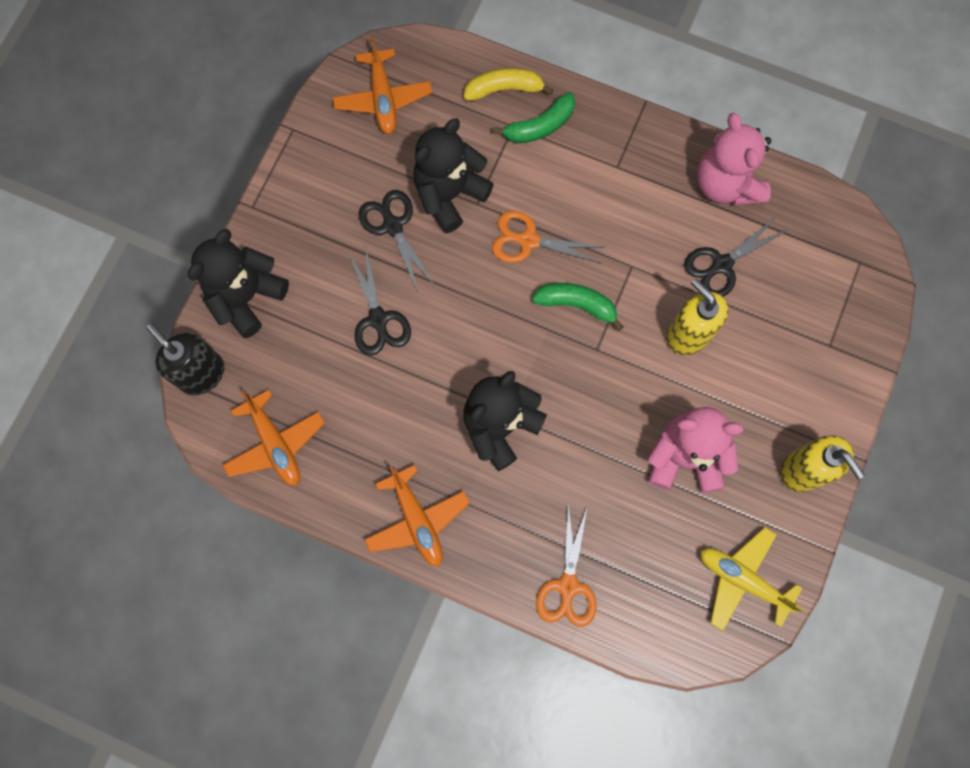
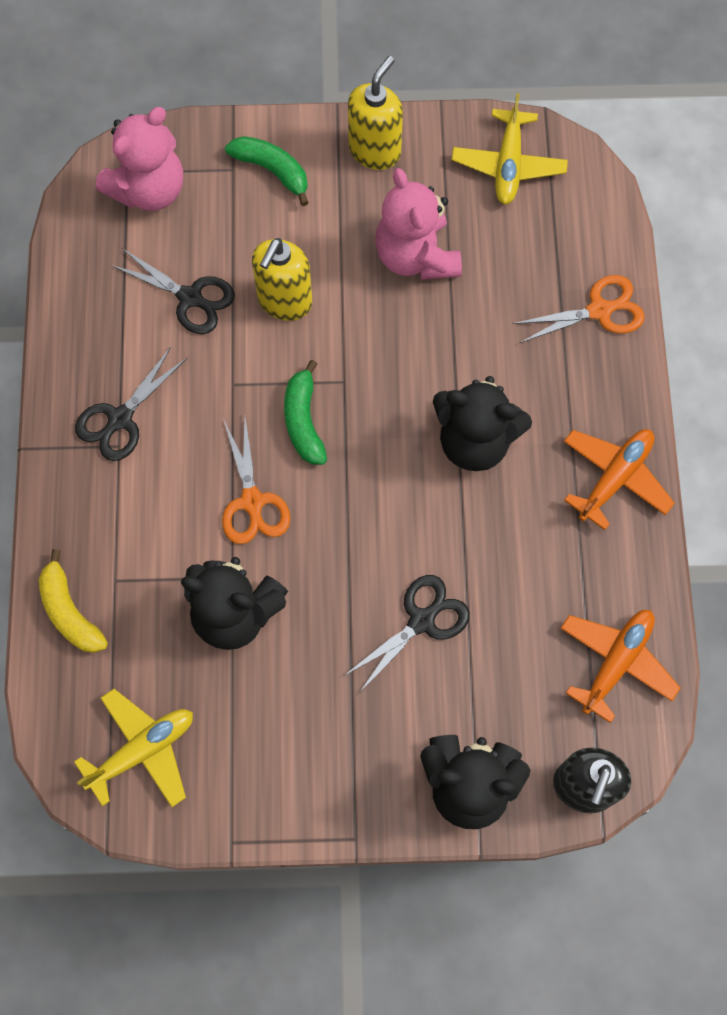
camera: 115 degrees left, 5 degrees down
orange plane [333,36,432,134] -> yellow plane [74,689,193,807]
black scissors [358,190,435,292] -> black scissors moved to [75,347,187,461]
green banana [493,92,575,144] -> green banana moved to [225,136,309,206]
pink teddy bear [697,113,771,206] -> pink teddy bear moved to [96,107,183,211]

